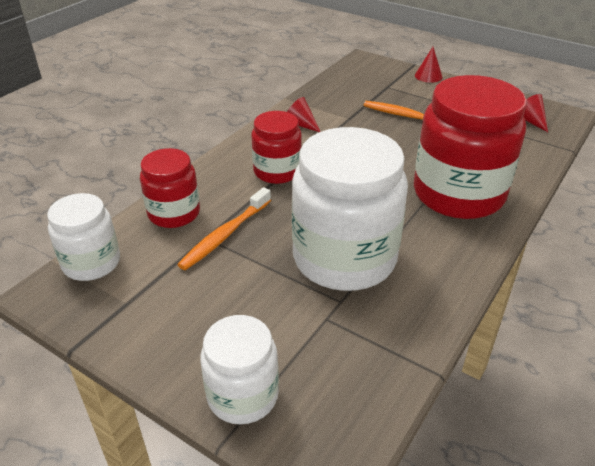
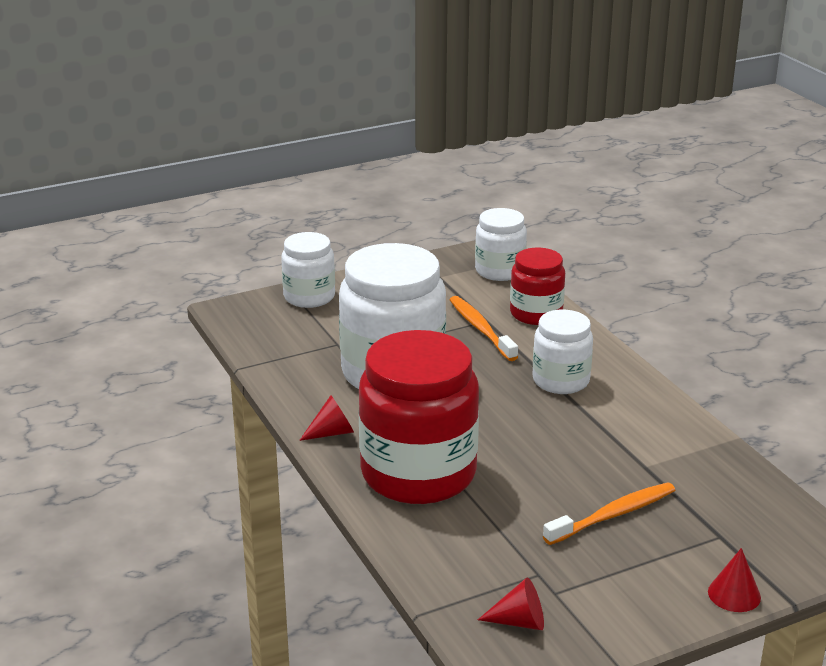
camera: 120 degrees right, 10 degrees down
red jar [251,111,302,184] -> white jar [533,310,593,394]
red cone [287,97,320,132] -> red cone moved to [299,395,354,441]

